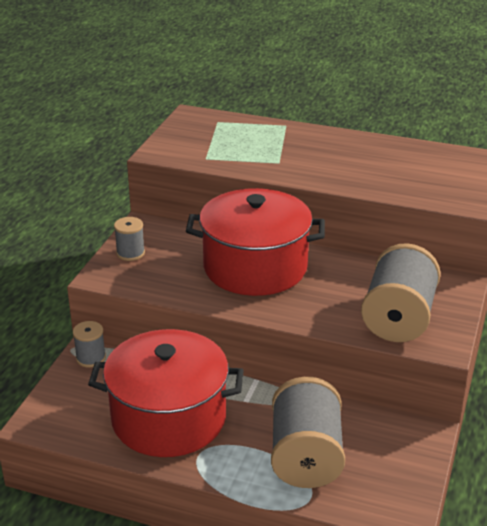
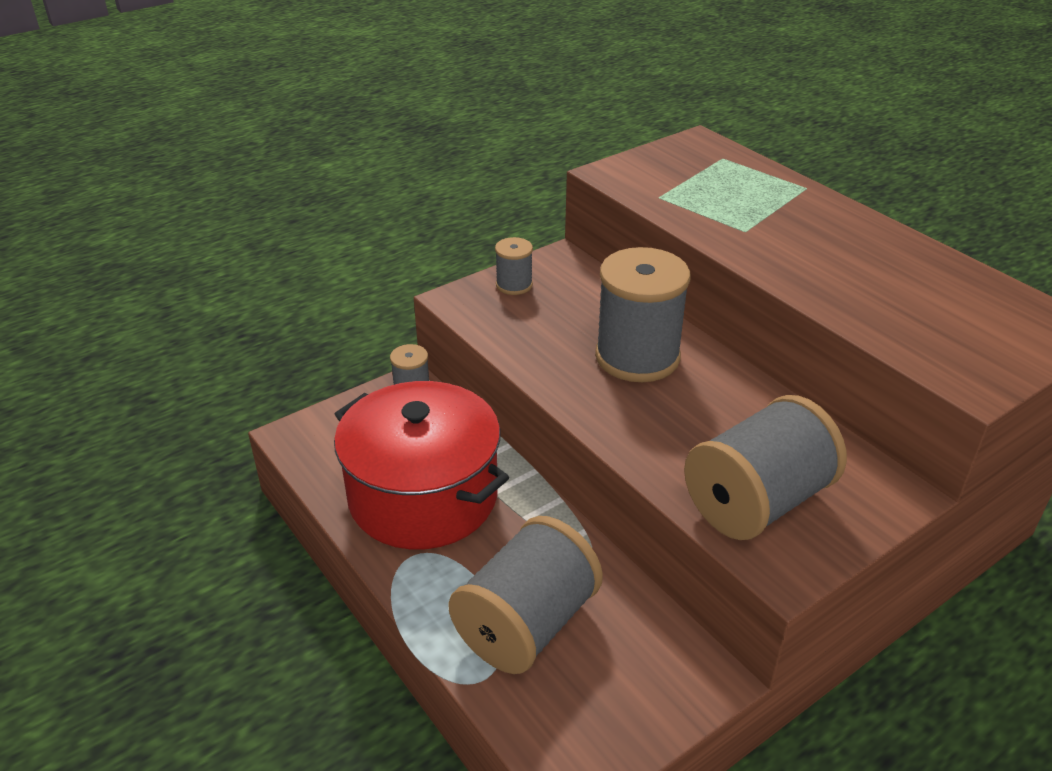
camera: 35 degrees right, 5 degrees up
red pot [186,188,325,296] -> grey spool [595,247,691,382]

